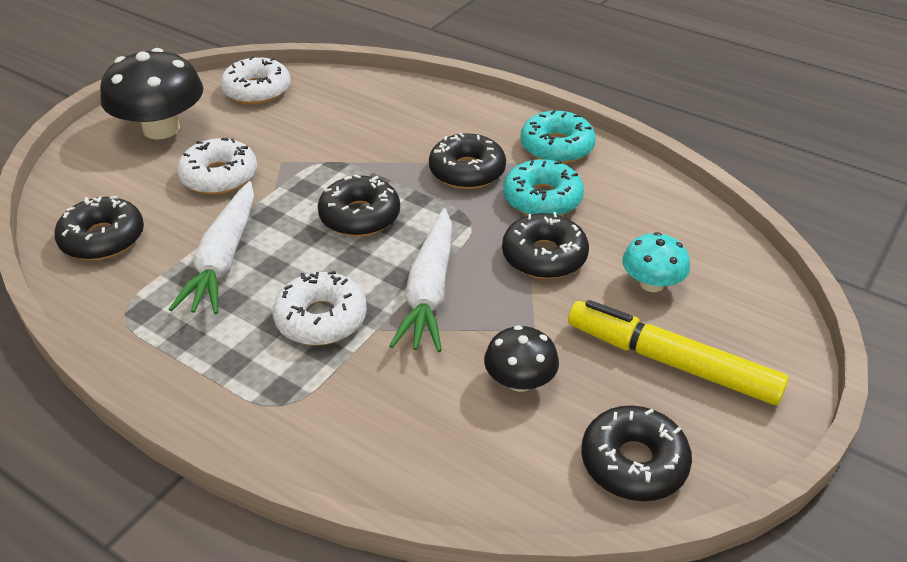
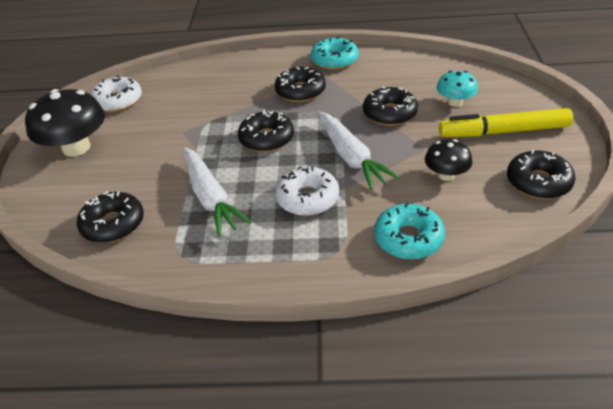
camera: 30 degrees left, 0 degrees up
white donut [177,138,257,194] -> none
turquoise donut [503,159,584,216] -> turquoise donut moved to [374,203,445,260]

